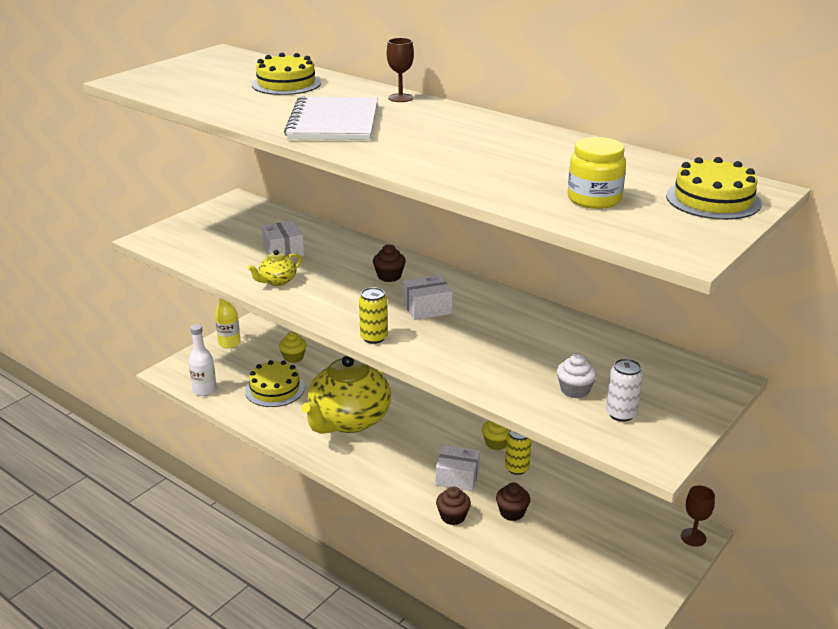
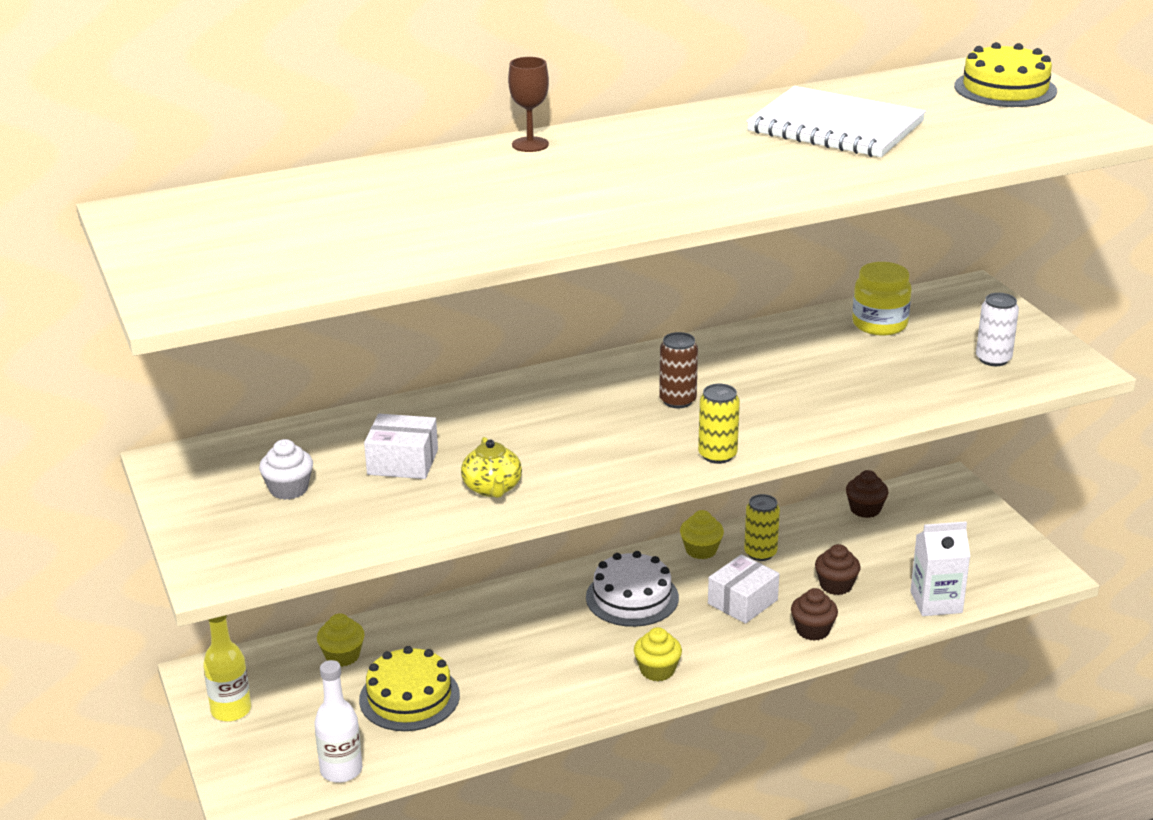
camera: 60 degrees left, 0 degrees up
yellow cake [252,53,321,95] -> none
white notebook [284,96,378,140] -> white notebook moved to [746,86,926,157]
yellow teapot [302,355,391,434] -> none
brown cupcake [373,244,406,282] -> brown cupcake moved to [846,470,889,518]
white box [403,275,453,320] -> brown can [659,332,698,408]
white cupcake [557,353,597,398] -> white cupcake moved to [259,439,313,500]
yellow jar [568,137,626,209] -> yellow jar moved to [852,262,912,335]
brown goblet [681,485,715,547] -> none
none -> white cake [586,551,679,627]
none -> yellow cupcake [634,627,682,681]
none -> white carton [910,521,970,616]

